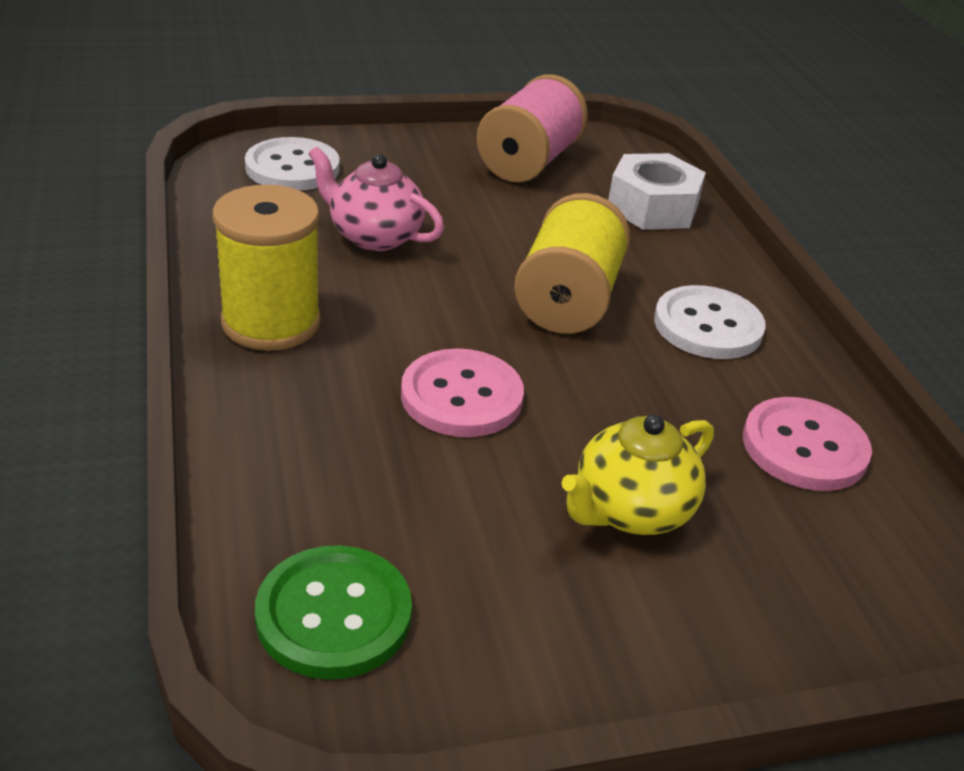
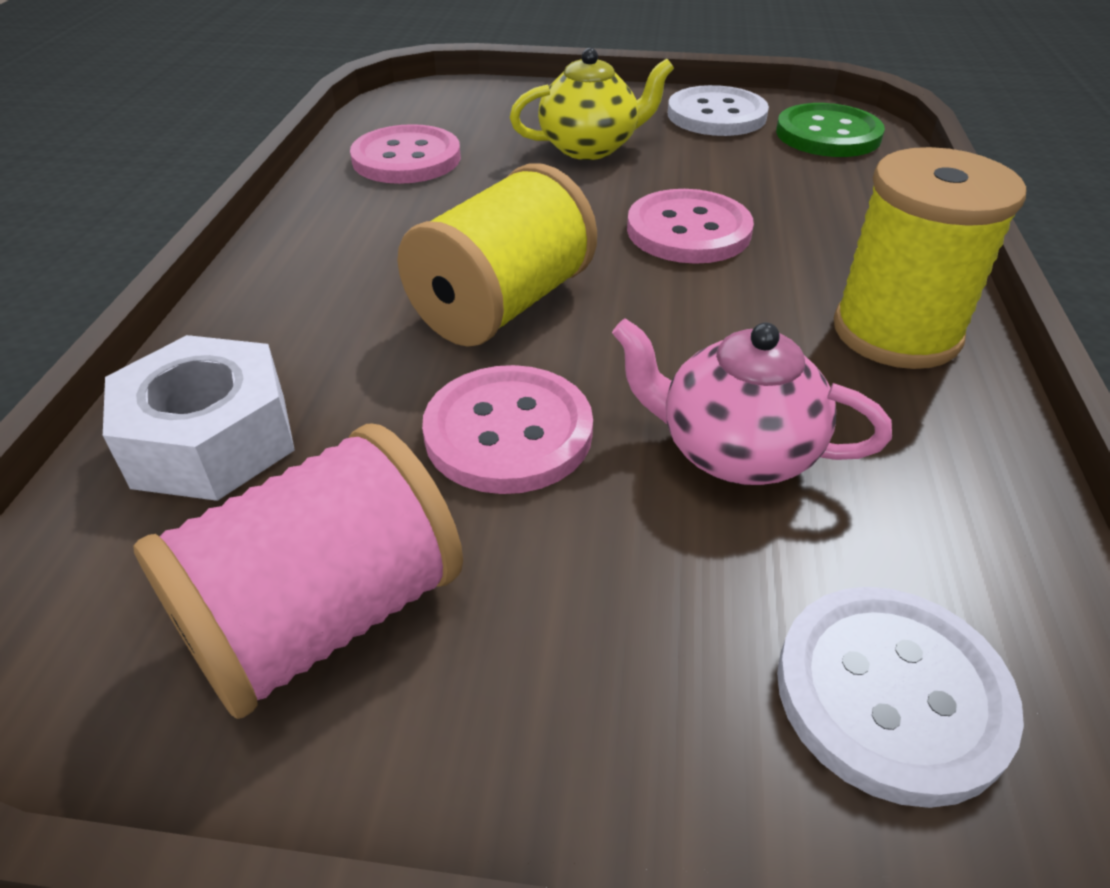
camera: 155 degrees left, 5 degrees up
pink teapot [308,147,444,251] -> pink teapot turned 150 degrees clockwise [612,318,892,485]
white button [654,285,766,359] -> white button moved to [668,85,769,136]
none -> pink button [422,365,593,494]

